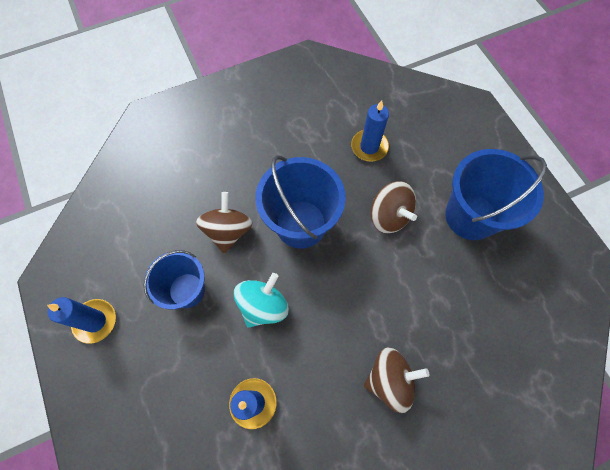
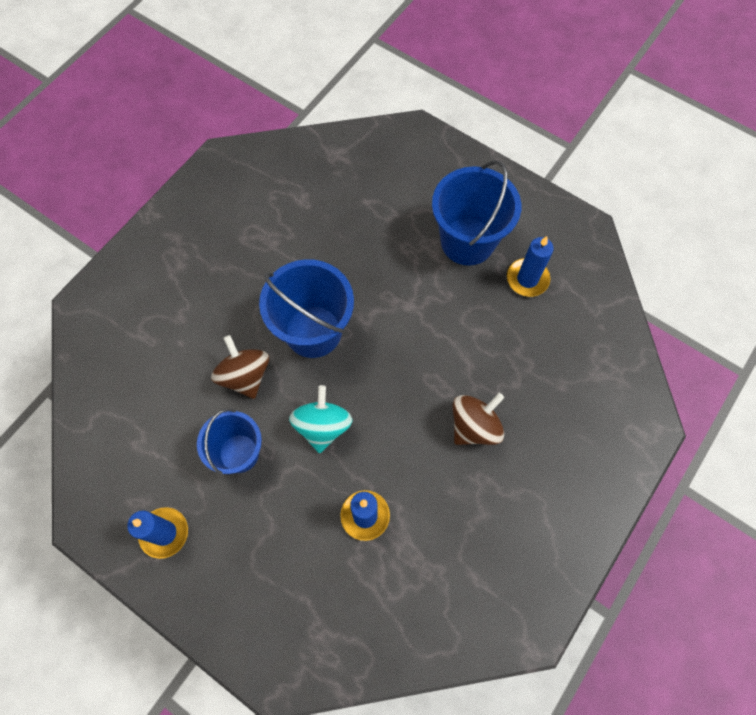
camera: 30 degrees left, 0 degrees up
blue candle [351,100,389,162] -> blue candle moved to [507,236,554,297]
brown spinning top [371,181,417,233] -> none

